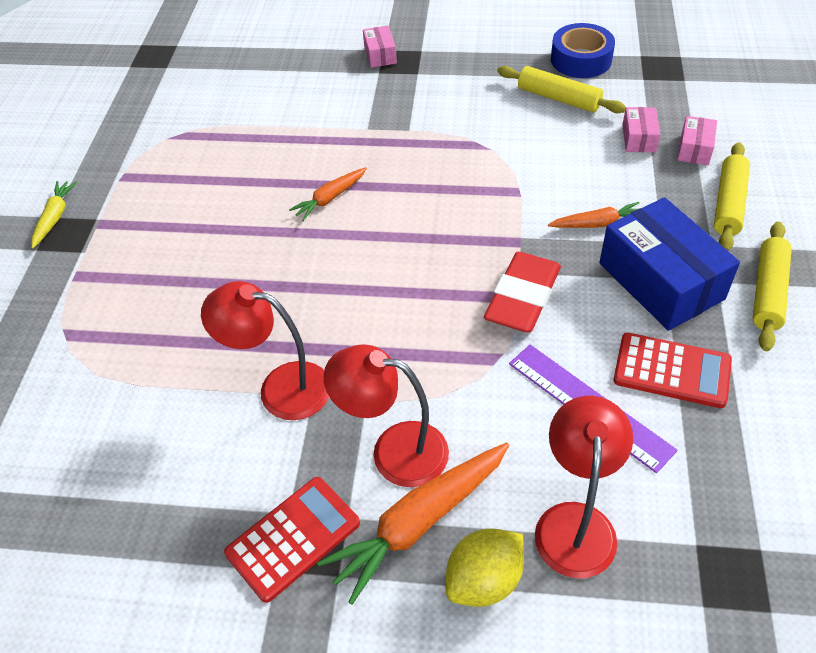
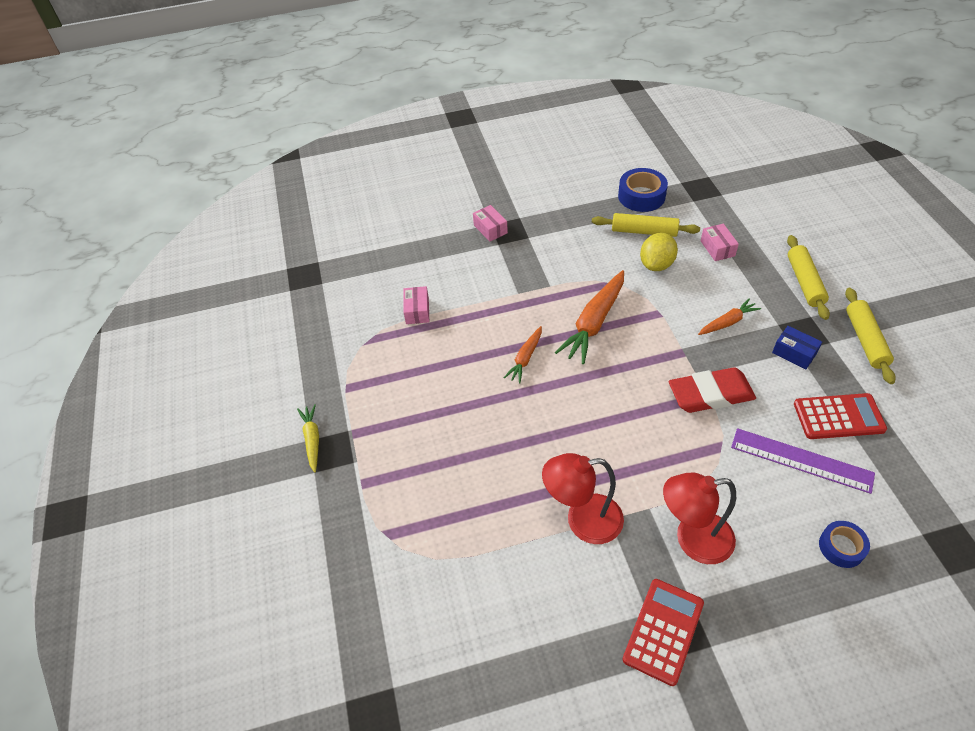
camera: 20 degrees left, 0 degrees up
orange carrot [317,442,509,605] -> orange carrot moved to [555,270,624,364]
yellow lemon [446,529,524,607] -> yellow lemon moved to [640,233,678,271]
red eraser [484,252,561,332] -> red eraser turned 75 degrees clockwise [669,367,756,413]
red lamp [535,396,633,578] -> blue tape [819,521,870,568]
blue box [599,197,740,331] -> blue box [772,326,822,369], size x0.47
pink box [677,116,717,165] -> pink box moved to [403,286,429,324]

